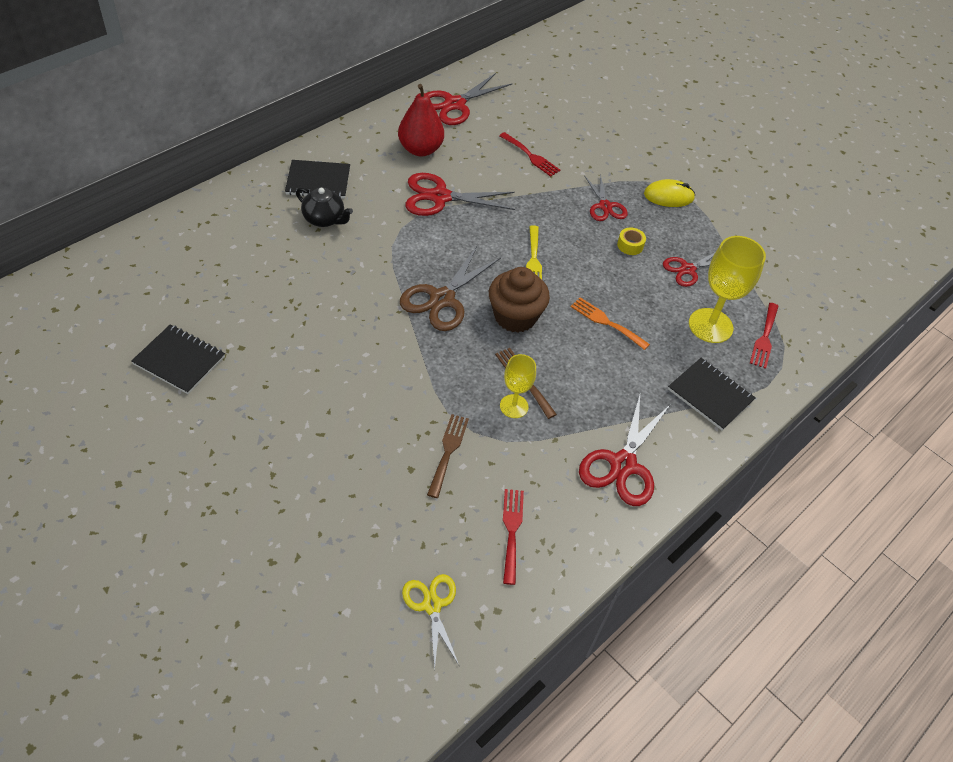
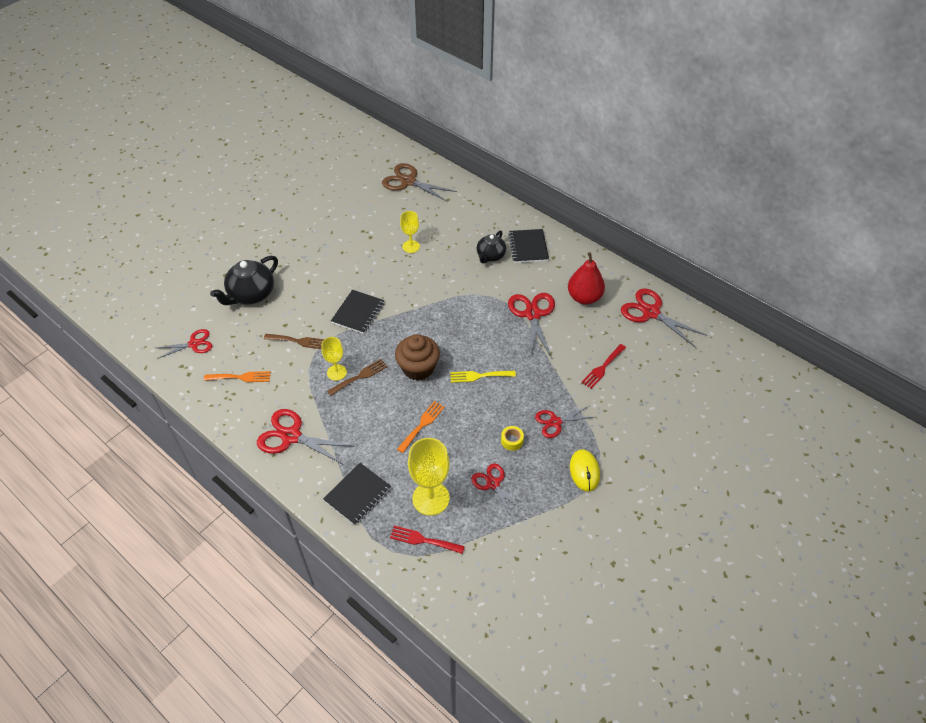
camera: 90 degrees right, 0 degrees up
black notebook [131,324,225,394] -> black notebook moved to [331,290,385,334]
brown scissors [400,246,501,331] -> brown scissors moved to [382,163,457,202]
yellow scissors [402,574,459,670] -> red scissors [157,329,212,359]
red fork [503,489,524,585] -> orange fork [204,371,271,382]
none -> black teapot [210,256,278,305]
none -> yellow goblet [400,211,420,253]

